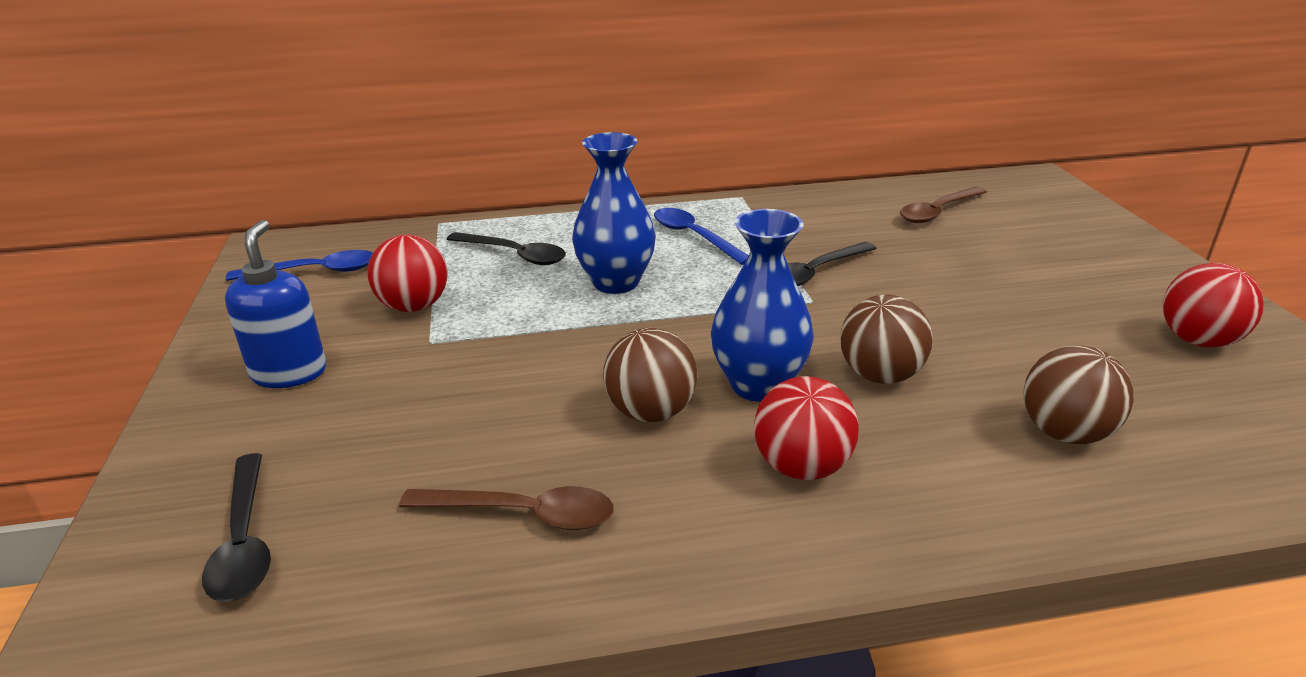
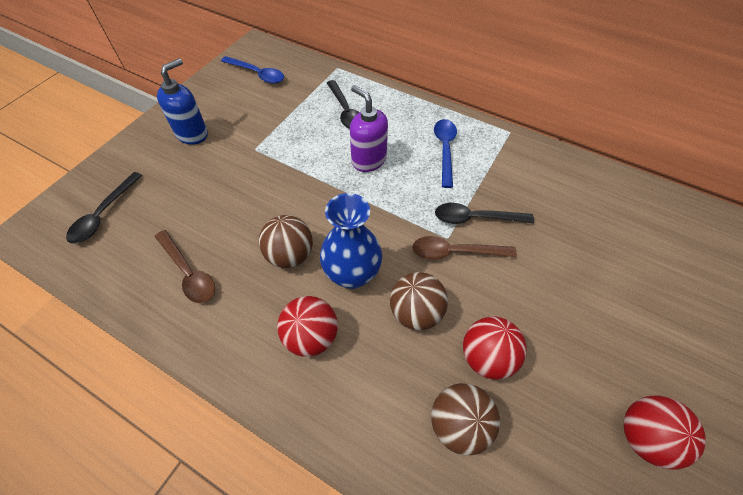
camera: 40 degrees right, 25 degrees up
red ball [368,235,447,312] -> red ball moved to [463,317,527,380]
blue vase [572,132,656,294] -> purple soap dispenser [350,85,388,172]
brown spoon [900,187,987,223] -> brown spoon moved to [412,236,517,260]

